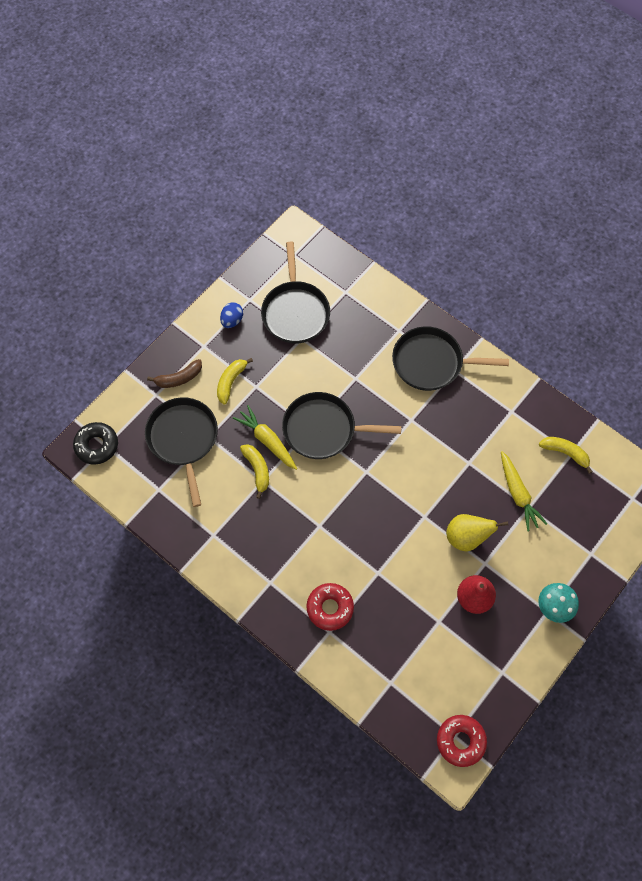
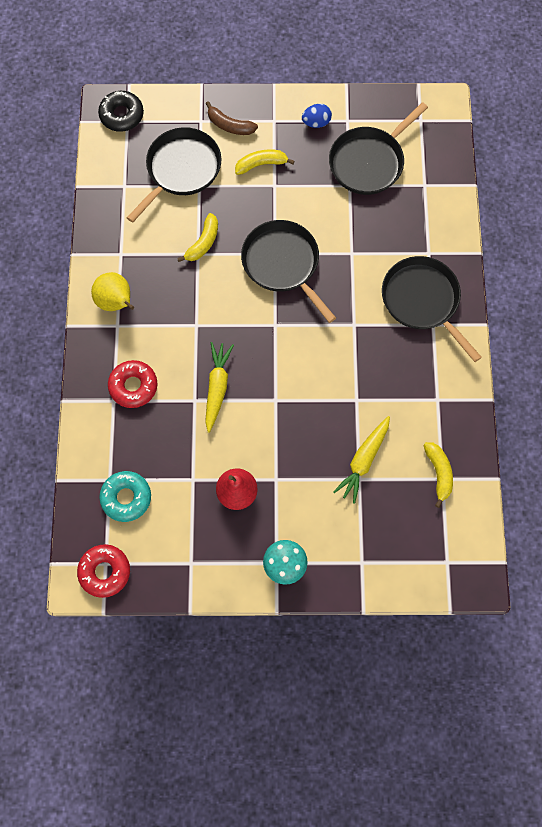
camera: 50 degrees right, 5 degrees up
yellow carrot [233,405,297,470] -> yellow carrot moved to [205,342,234,433]
yellow pear [446,514,508,552] -> yellow pear moved to [91,272,134,311]
none -> turquoise donut [99,471,151,522]

